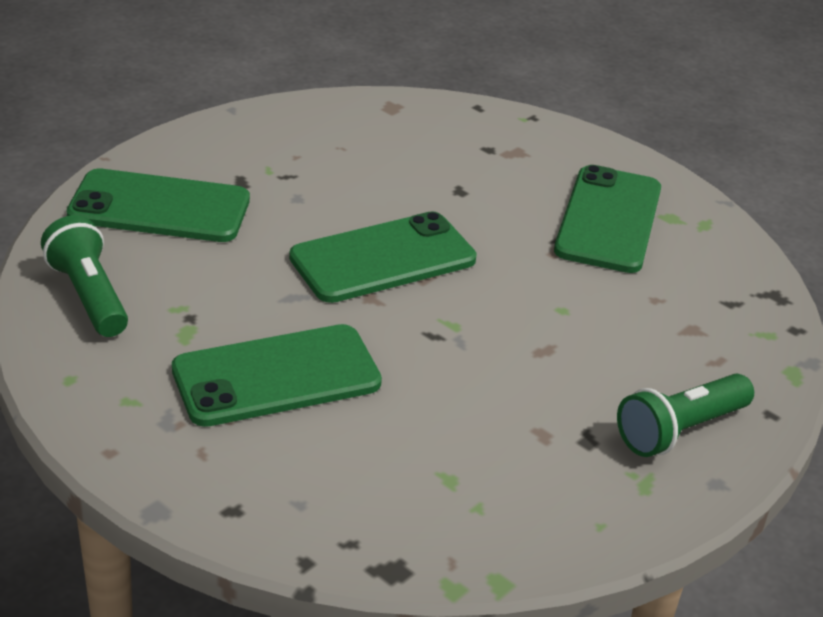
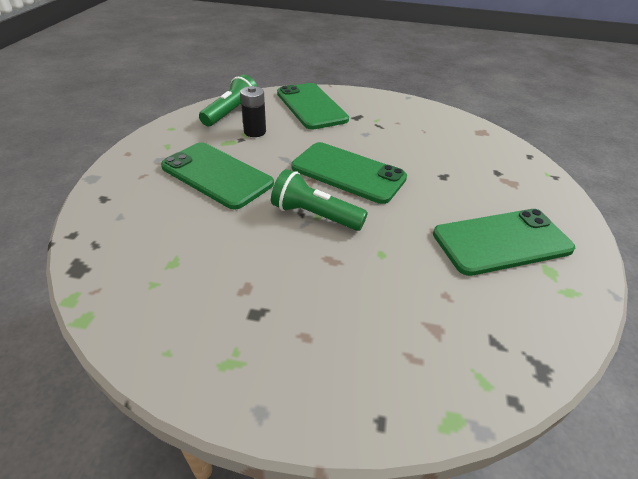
camera: 60 degrees right, 5 degrees up
green flashlight [617,374,754,457] -> green flashlight moved to [271,169,368,231]
none -> black battery [240,86,266,137]

